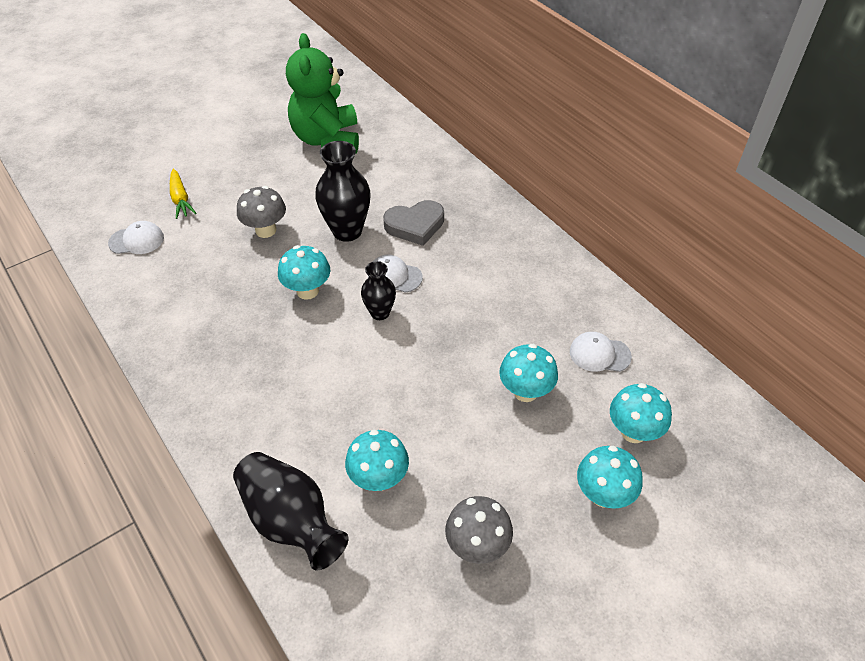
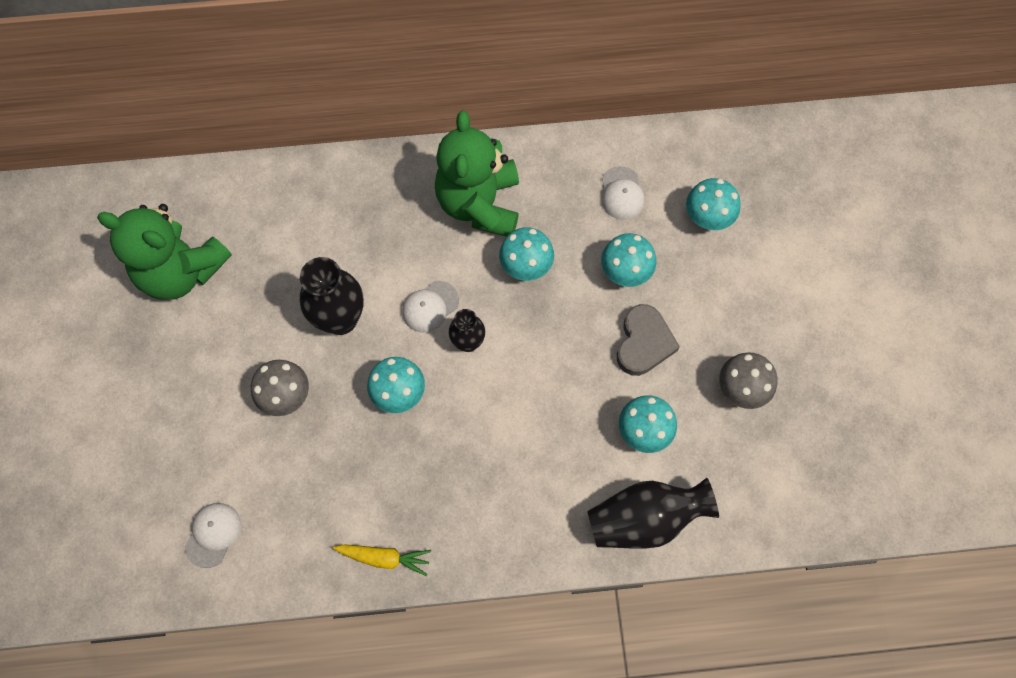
camera: 60 degrees left, 20 degrees up
yellow carrot [170,169,196,219] -> yellow carrot moved to [333,544,431,576]
grey heart [383,200,444,246] -> grey heart moved to [617,304,680,376]
white cap [570,332,632,372] -> white cap turned 45 degrees counterclockwise [601,166,644,220]
turquoise mushroom [577,446,643,509] -> turquoise mushroom moved to [499,227,554,281]
none -> green teddy bear [435,111,519,237]

